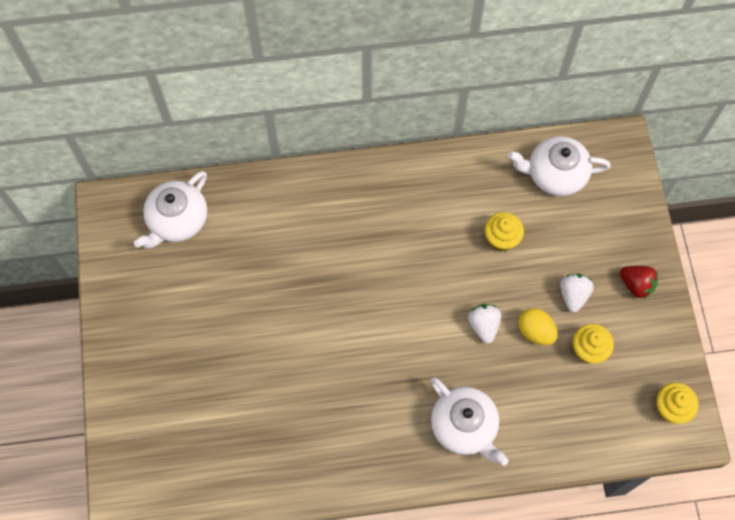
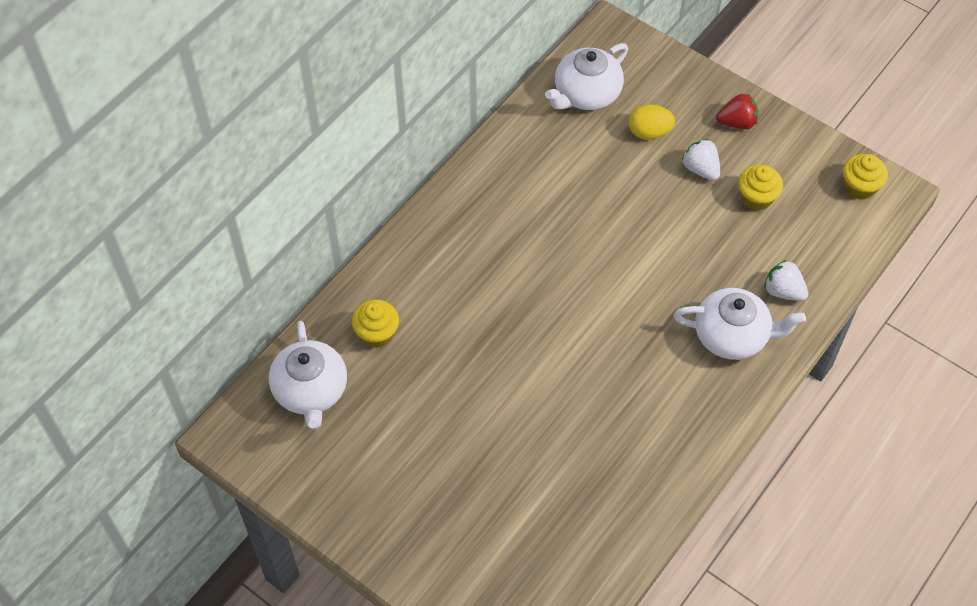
camera: 45 degrees left, 10 degrees down
white strawberry [468,304,501,344] -> white strawberry moved to [764,260,809,301]
yellow cupcake [484,212,524,251] -> yellow cupcake moved to [352,300,399,348]
yellow egg [518,308,558,345] -> yellow egg moved to [628,104,675,139]

